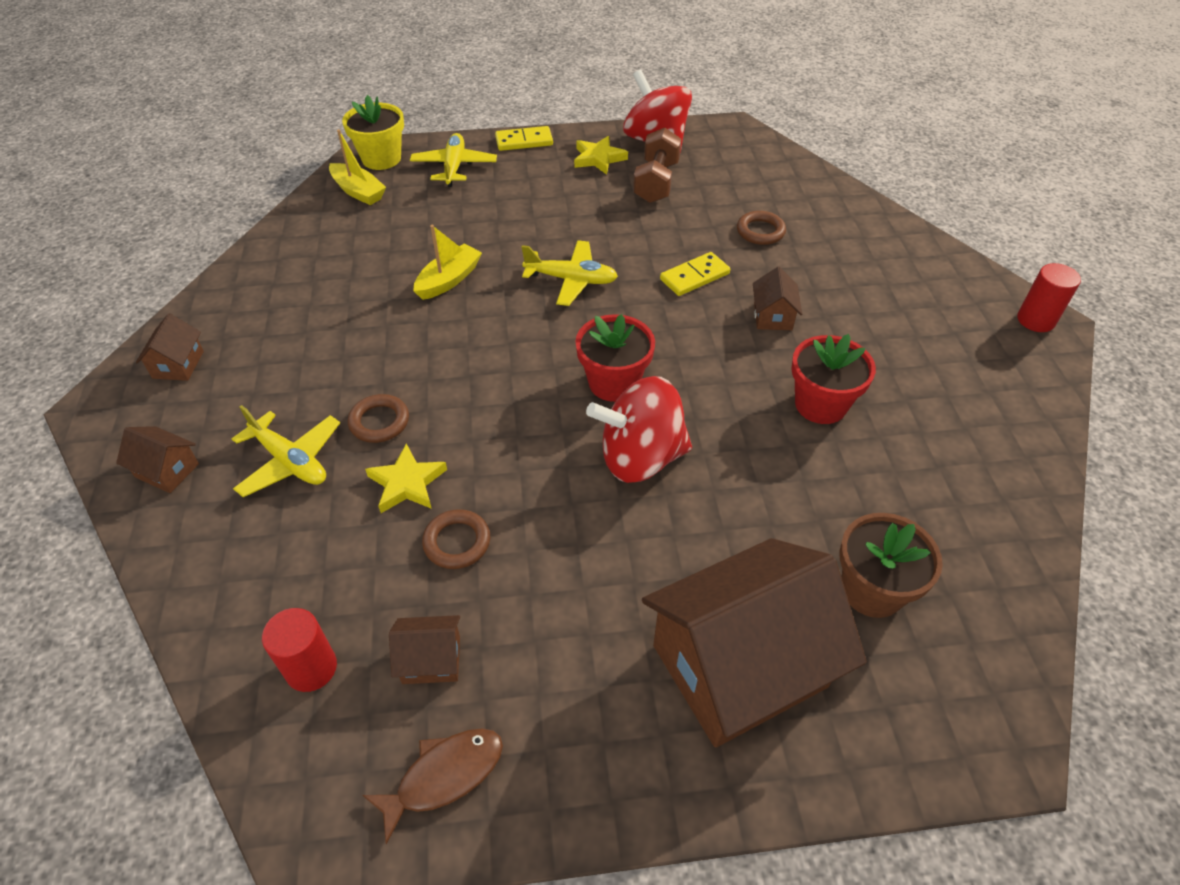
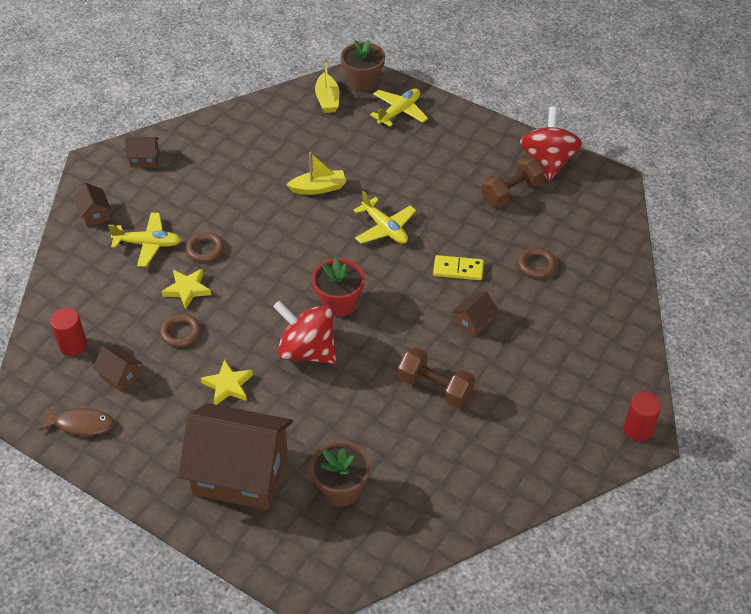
camera: 40 degrees right, 0 degrees up
brown house [136,313,204,381] -> brown house turned 45 degrees clockwise [125,137,159,168]
yellow plane [232,405,340,497] -> yellow plane turned 75 degrees counterclockwise [108,213,181,267]
yellow flower pot [342,95,404,170] -> brown flower pot [341,39,385,92]
yellow domino [495,126,553,151] -> none
yellow star [574,136,628,175] -> yellow star moved to [201,359,253,405]
red flower pot [791,334,876,424] -> brown dumbbell [398,347,475,408]

